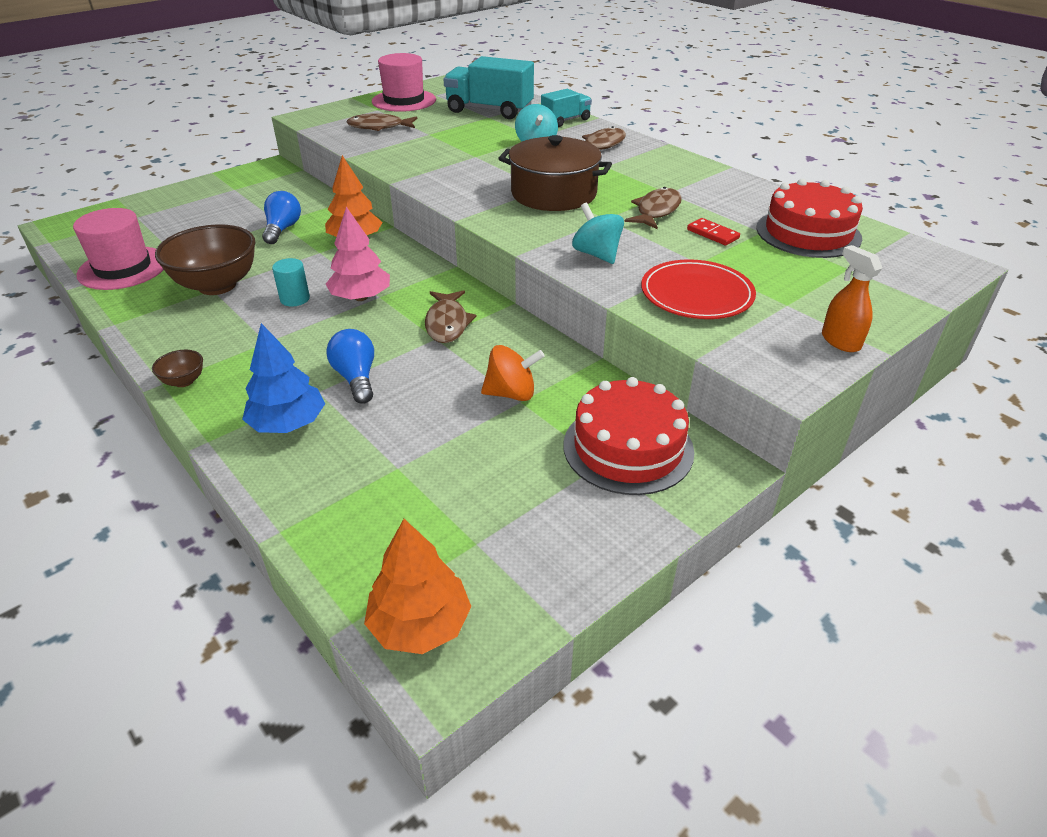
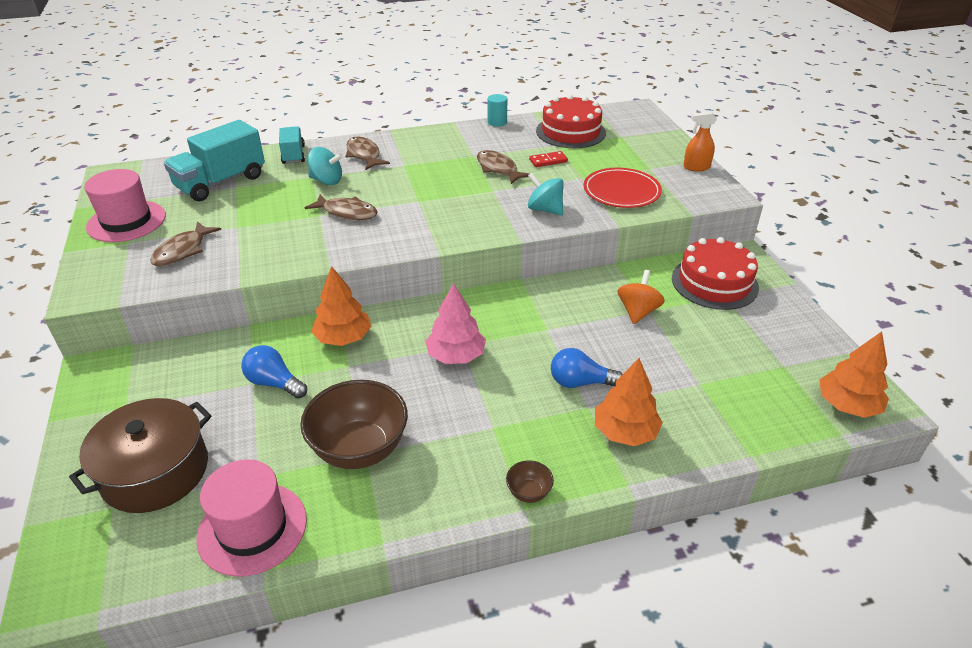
camera: 65 degrees left, 0 degrees up
blue tree [242,323,325,433] -> orange tree [595,358,663,446]
turquoise cylinder [272,258,310,306] -> turquoise cylinder moved to [487,94,507,127]
brown fish [425,290,476,343] -> brown fish moved to [305,194,378,220]
brown pot [498,135,612,211] -> brown pot moved to [69,398,212,513]
turquoise spinning top [572,203,624,264] -> turquoise spinning top turned 45 degrees clockwise [528,173,564,215]

